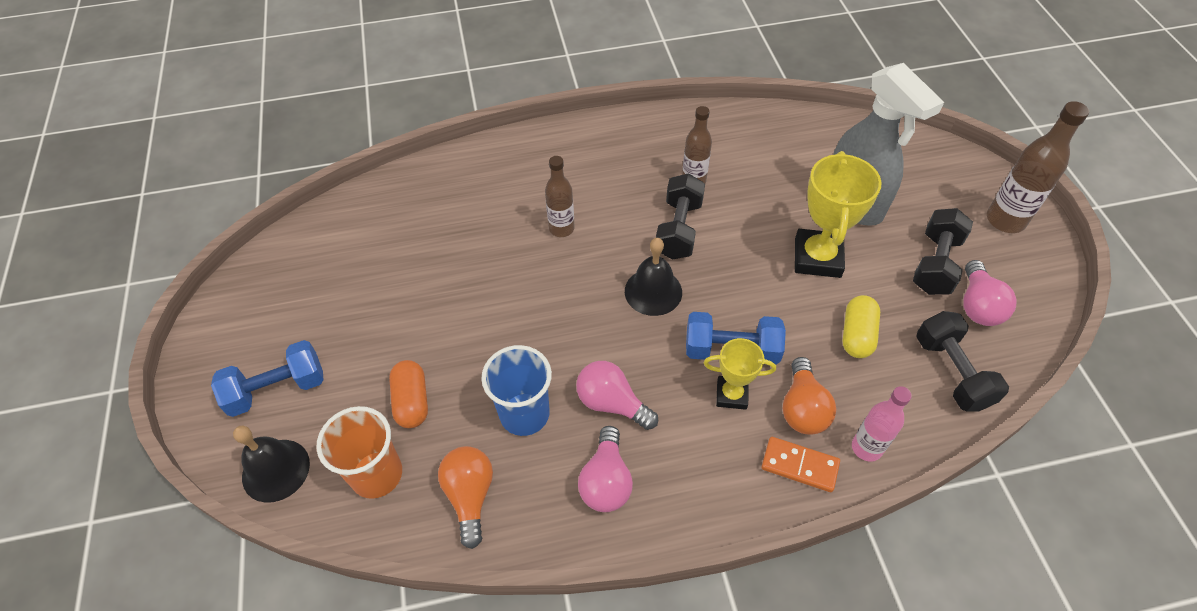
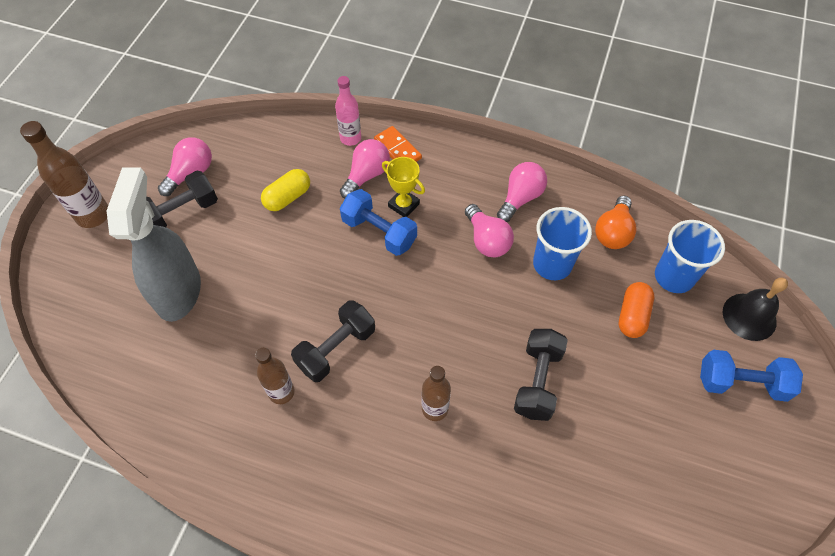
camera: 150 degrees left, 5 degrees up
orange cup [316,406,402,499] -> blue cup [655,220,725,293]
black bell [625,238,682,316] -> none
orange light bulb [783,357,836,435] -> pink light bulb [340,139,390,198]
yellow trophy [795,151,882,278] -> none
black dumbbell [916,311,1009,412] -> black dumbbell moved to [514,329,568,421]

